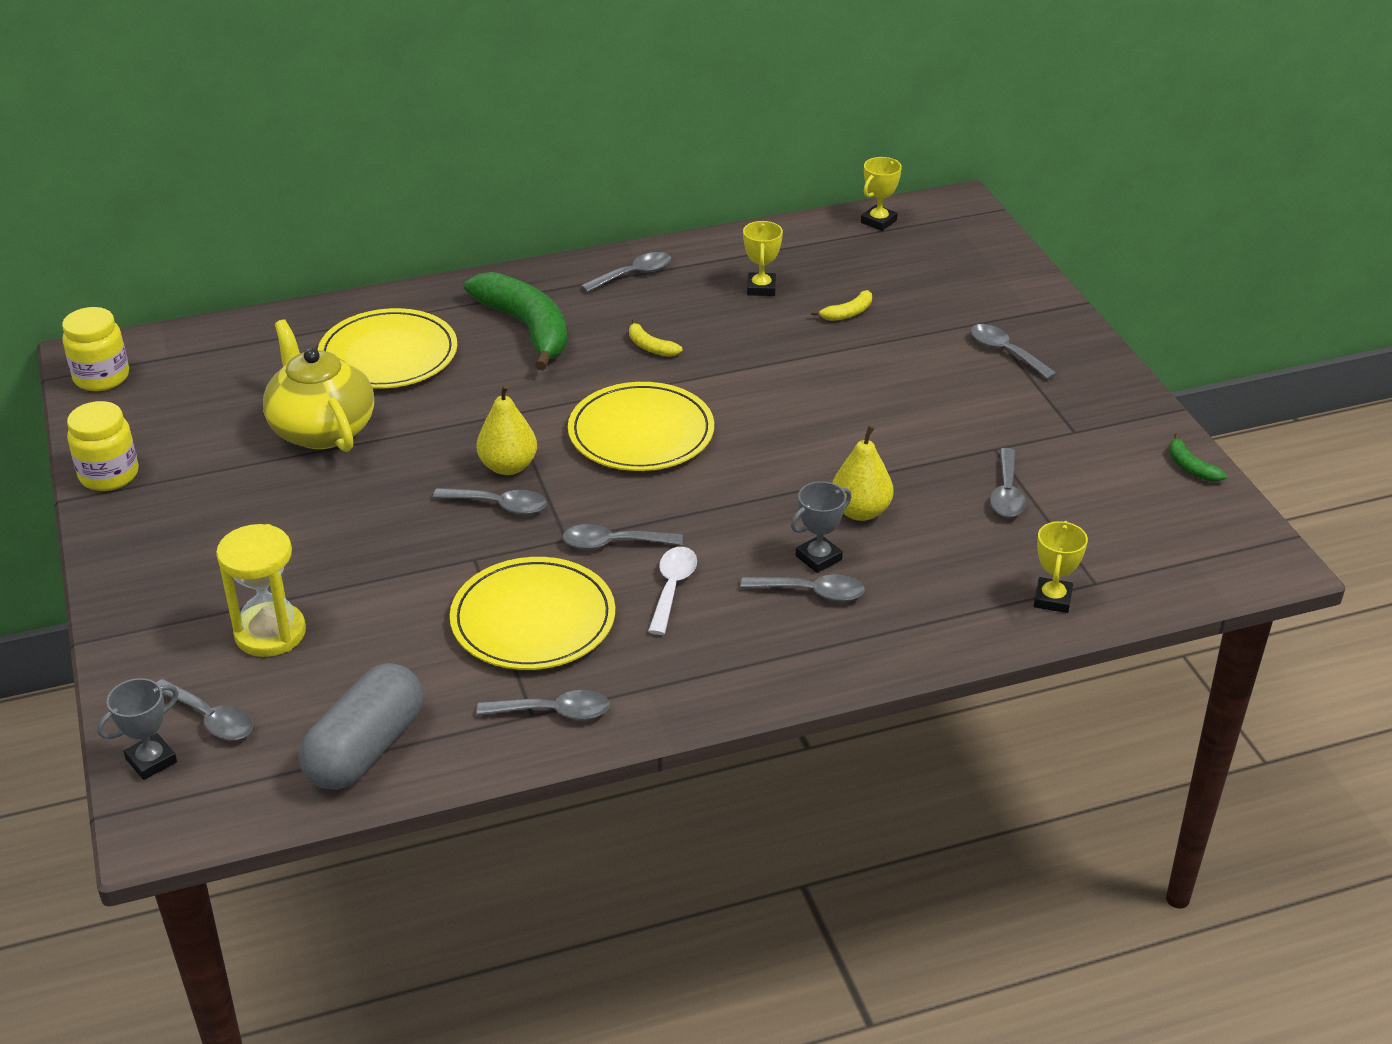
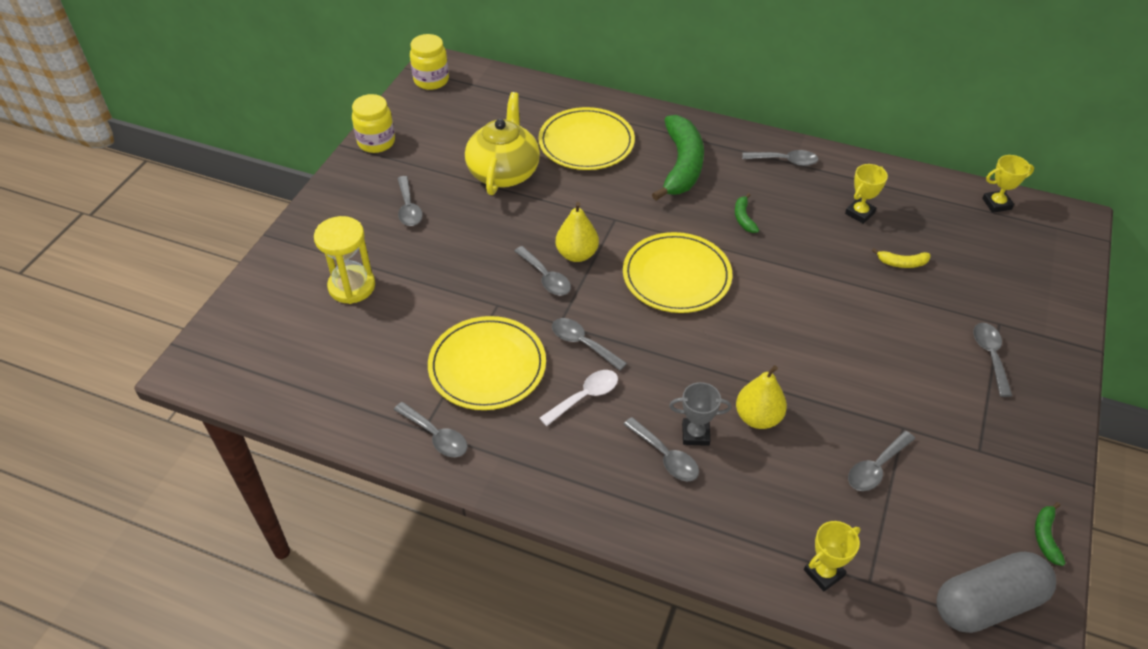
camera: 40 degrees right, 10 degrees up
grey trophy [97,678,179,780] -> none
grey spoon [156,679,253,740] -> grey spoon moved to [397,176,423,226]
grey capsule [299,663,423,790] -> grey capsule moved to [936,552,1056,633]
yellow banana [629,319,682,357] -> green banana [735,193,759,233]

